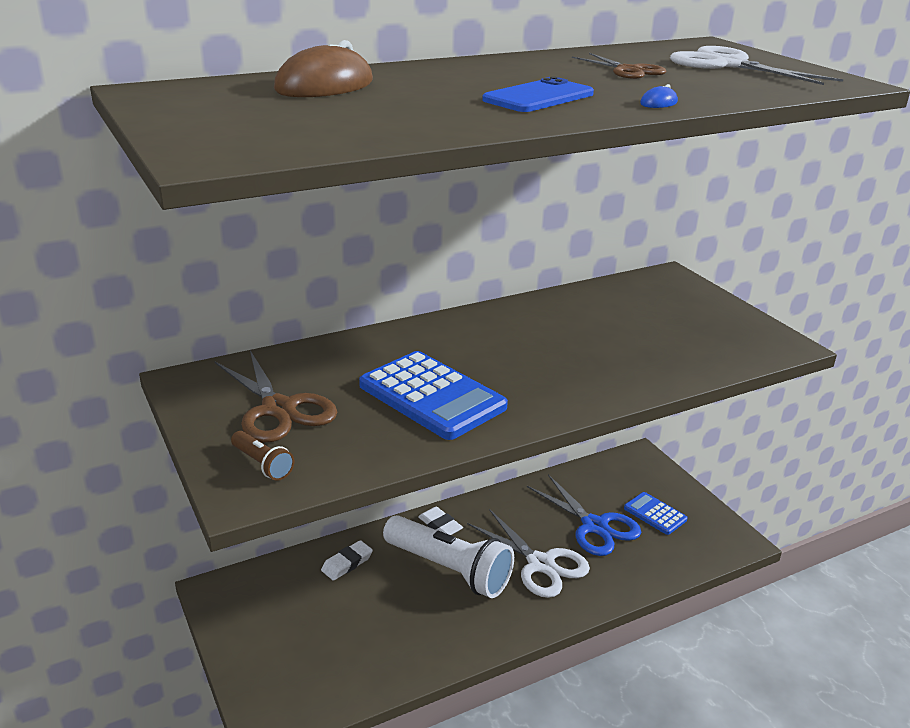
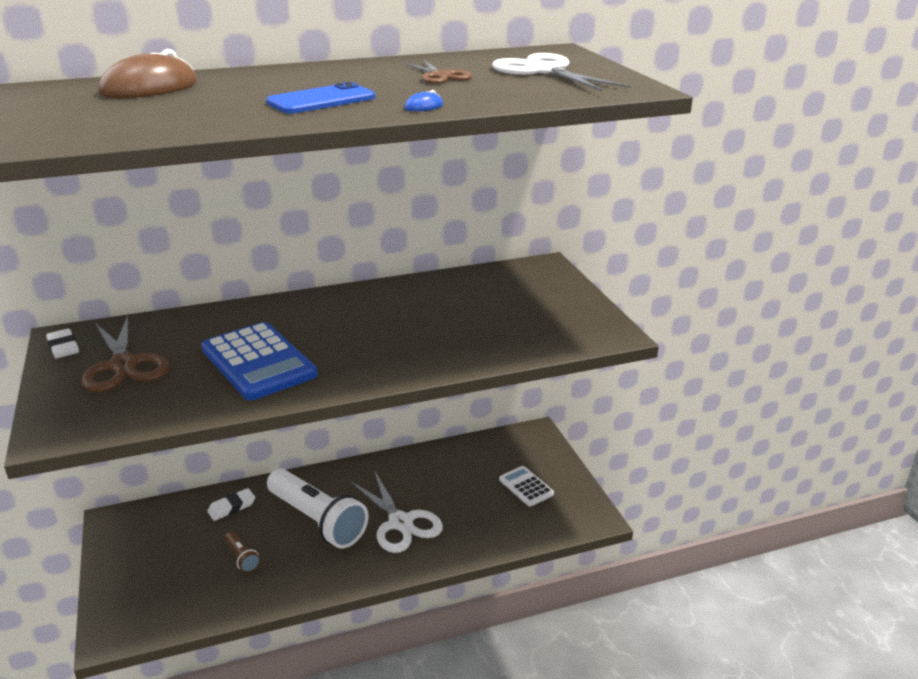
camera: 10 degrees right, 0 degrees up
brown flashlight [231,431,294,481] -> brown flashlight moved to [225,531,261,573]
white eraser [418,507,463,535] -> white eraser moved to [46,328,79,358]
blue scissors [527,474,641,556] -> none
blue calculator [624,492,688,535] -> white calculator [499,466,554,507]

